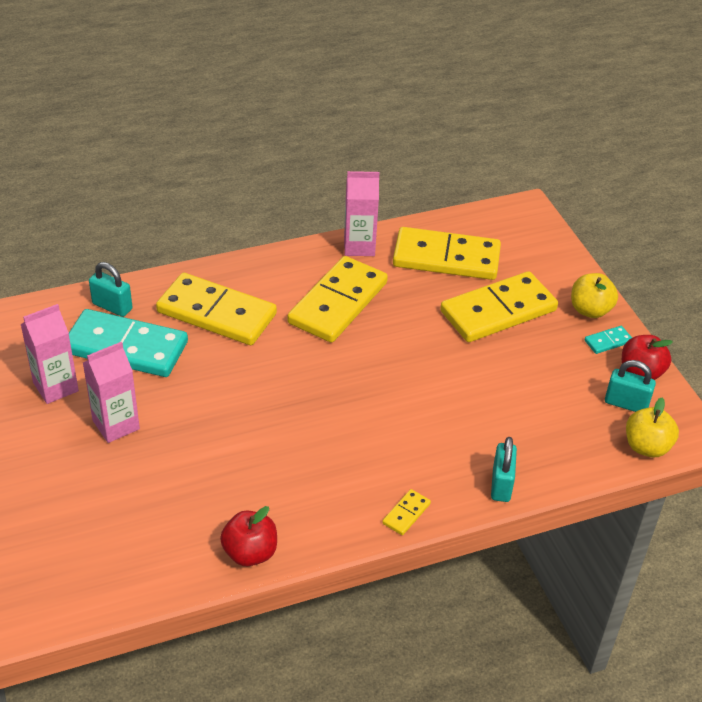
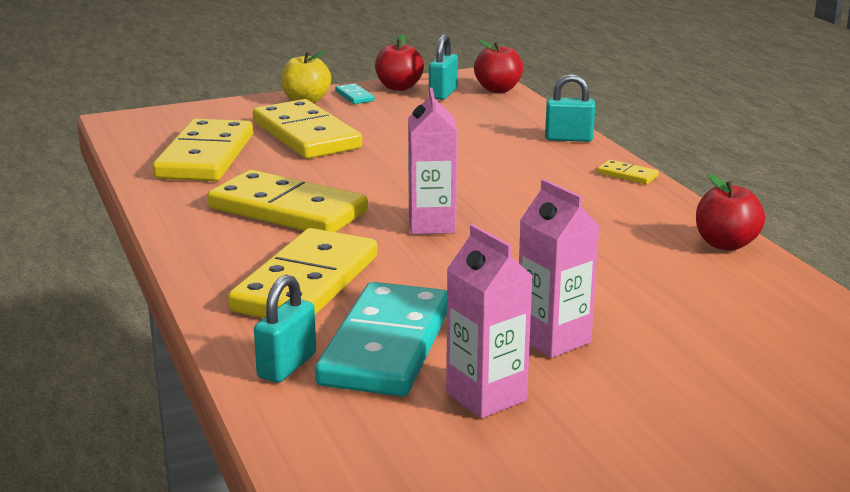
camera: 90 degrees left, 20 degrees down
pink carton [344,171,379,256] -> pink carton moved to [408,88,457,234]
yellow apple [626,398,679,457] -> red apple [474,40,523,93]

